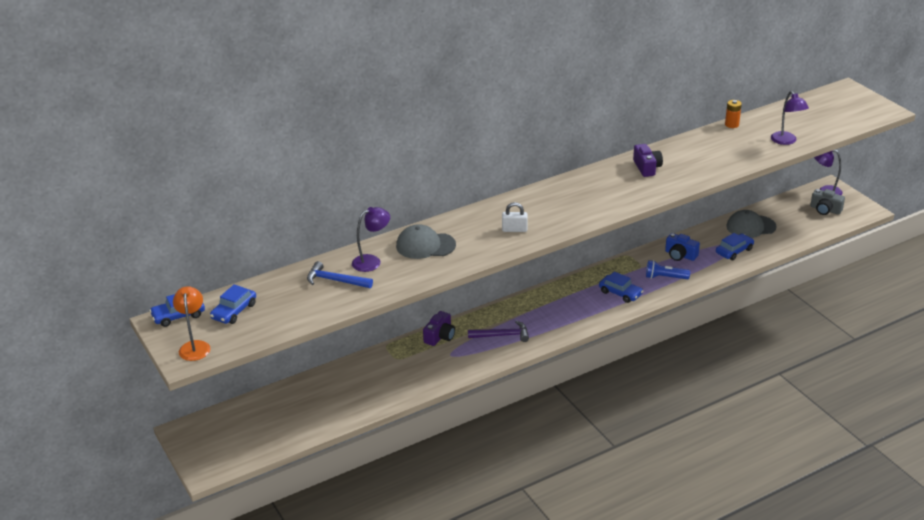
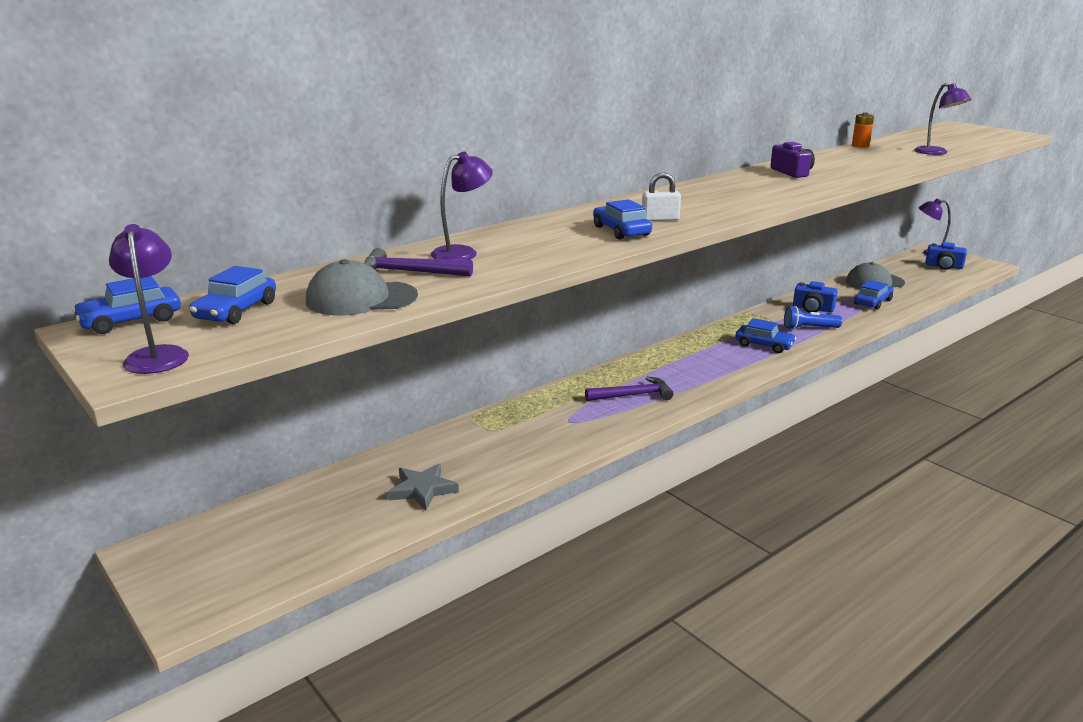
camera: 10 degrees left, 10 degrees down
orange lamp [173,286,211,361] -> purple lamp [109,224,189,374]
blue hammer [307,261,373,288] -> purple hammer [364,248,473,277]
grey cap [396,224,456,259] -> grey cap moved to [306,259,418,315]
purple camera [423,311,455,346] -> none
grey camera [810,189,845,215] -> blue camera [926,242,967,270]
none -> grey star [388,463,459,510]
none -> blue car [593,199,652,239]

